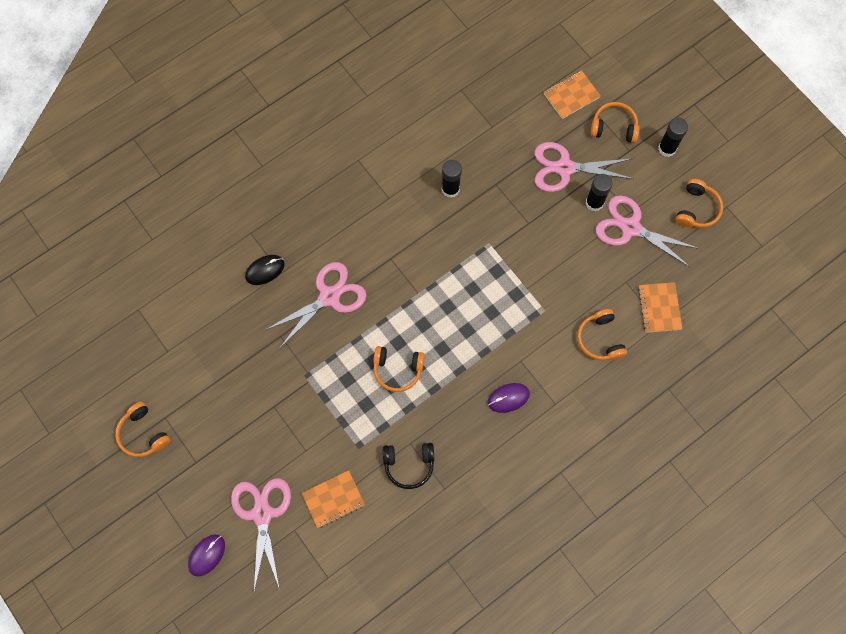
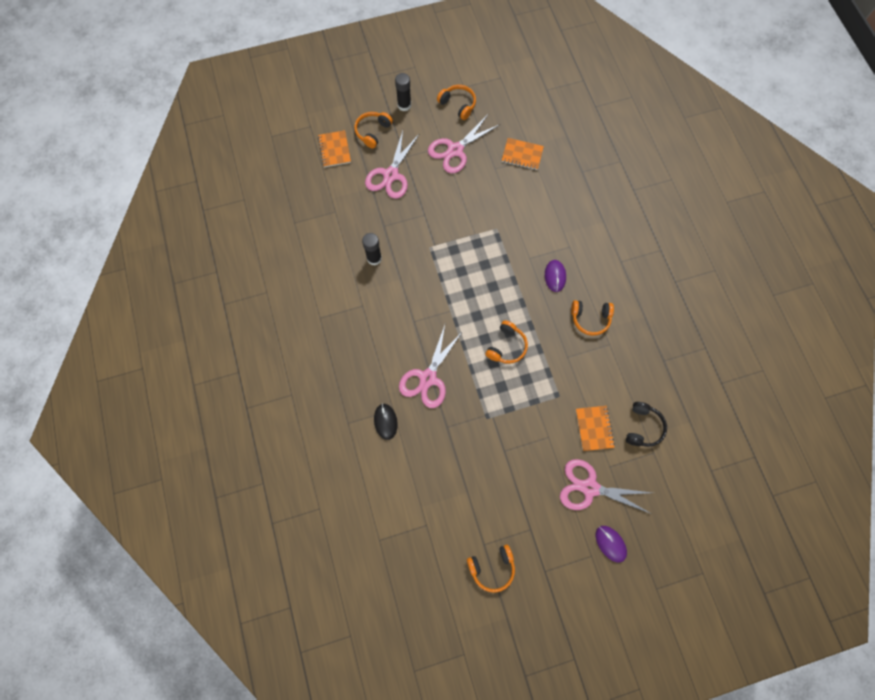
camera: 70 degrees left, 0 degrees up
pink scissors [266,262,367,349] -> pink scissors turned 135 degrees counterclockwise [399,325,463,408]
black headphones [383,443,434,489] -> black headphones moved to [626,402,667,447]
orange headphones [577,309,627,360] -> orange headphones moved to [571,300,614,336]
black glue stick [585,174,613,212] -> none

